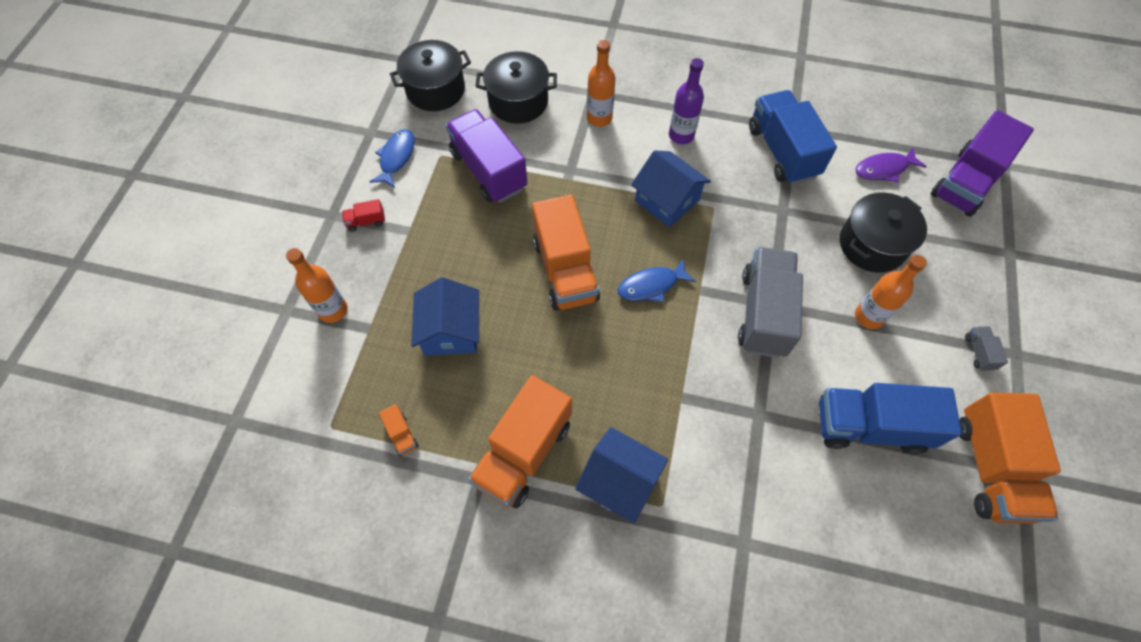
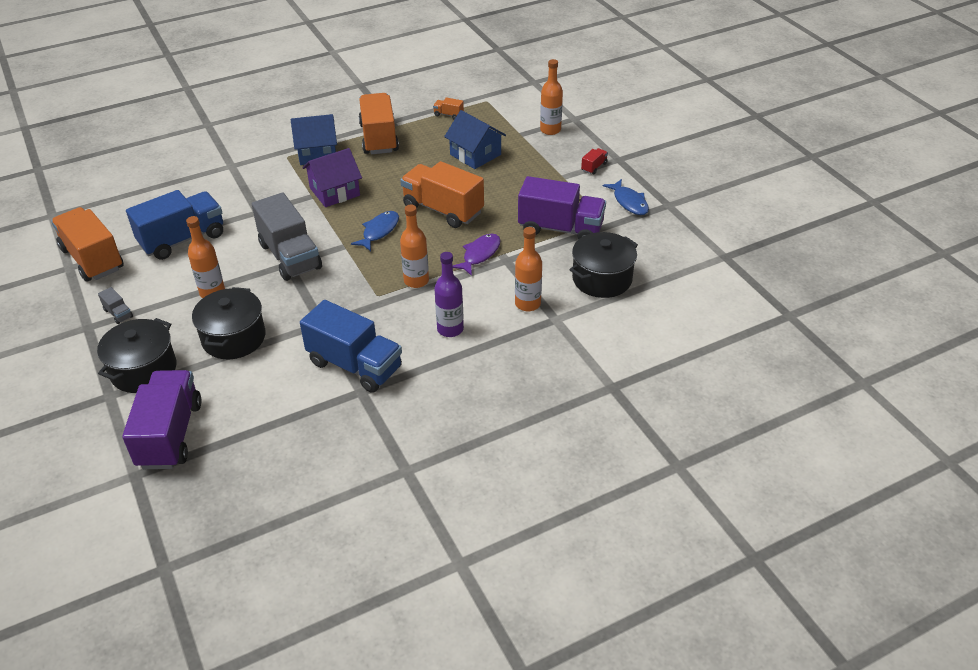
camera: 140 degrees right, 20 degrees down
black pot [390,40,471,111] -> black pot moved to [97,318,177,393]
blue house [631,150,711,227] -> orange bottle [400,205,429,288]
purple fish [855,148,927,183] -> purple fish moved to [453,233,500,276]
none -> purple house [302,148,362,207]

